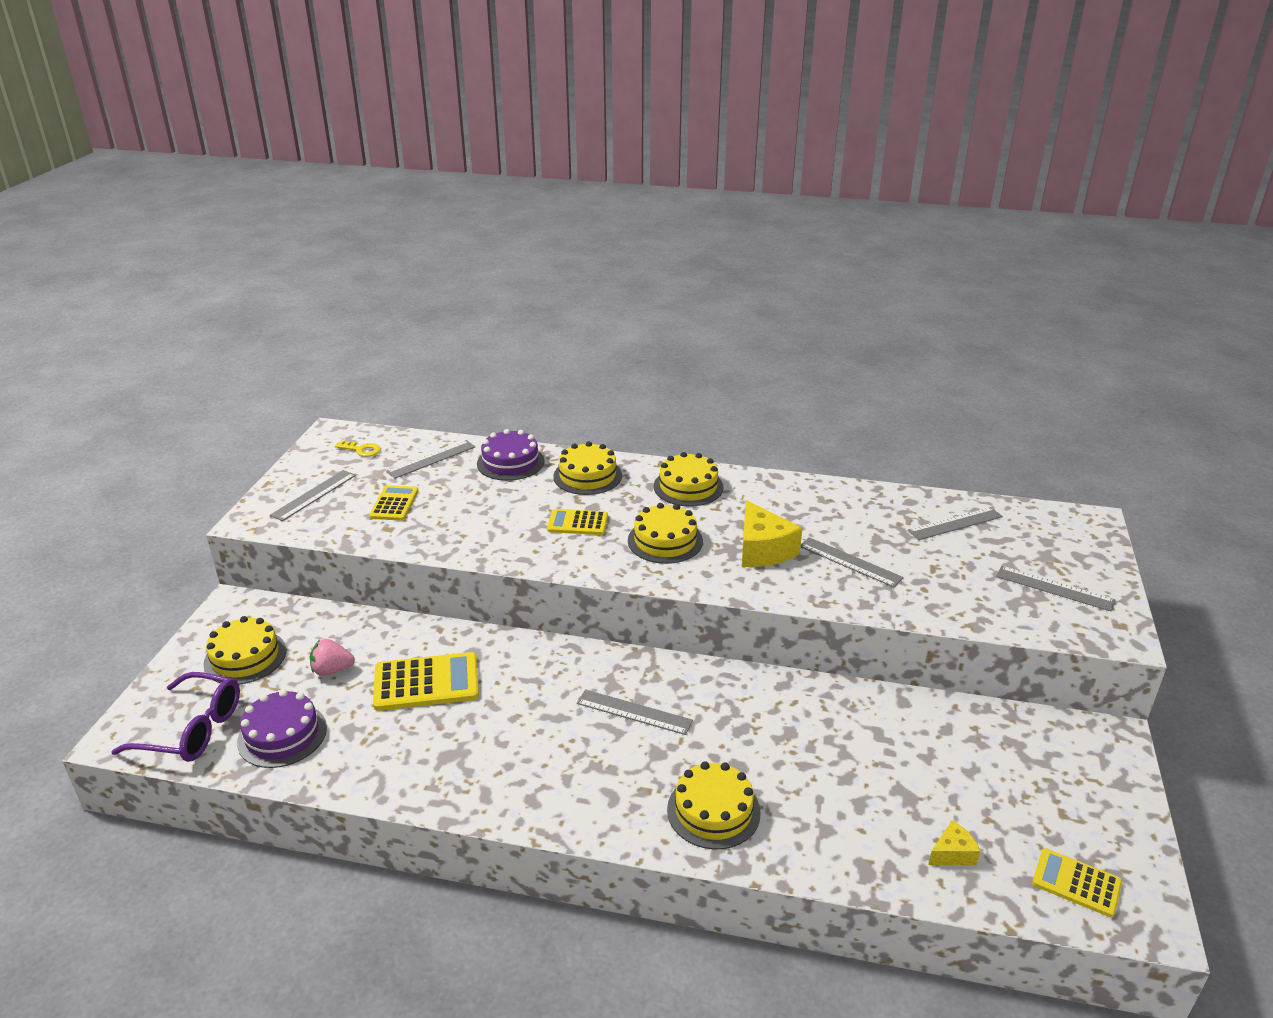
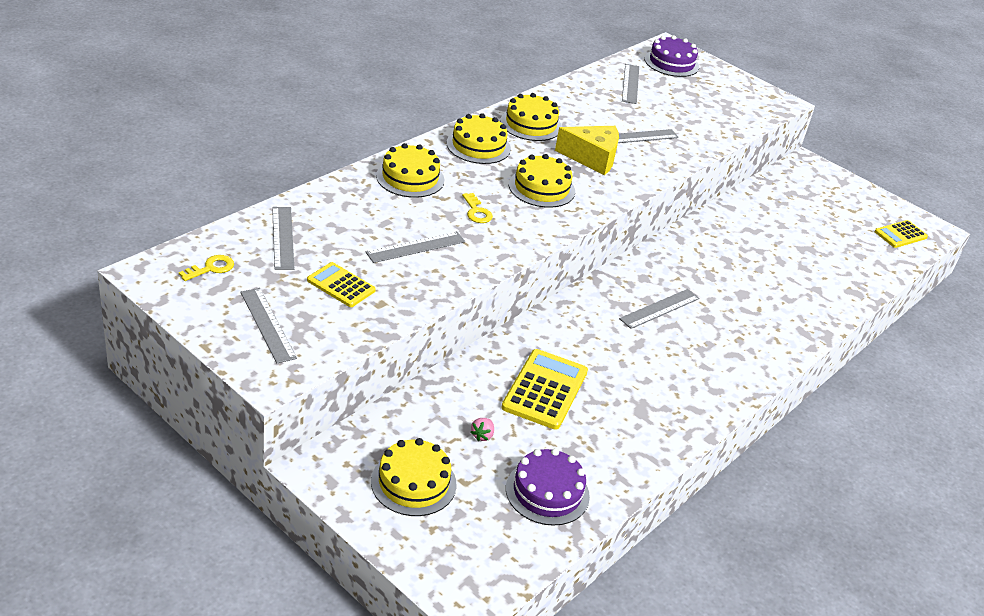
camera: 65 degrees left, 5 degrees up
purple glasses [111,672,240,762] -> none
pink strawberry [310,639,355,676] -> pink strawberry [470,418,494,441], size x0.65
purple cake [477,429,545,481] -> purple cake moved to [645,35,699,77]
yellow calculator [547,509,608,535] -> yellow key [462,193,493,223]
yellow cake [667,762,761,850] -> yellow cake moved to [500,93,562,141]
yellow cheese [928,820,980,865] -> none
grey ruler [996,566,1115,612] -> grey ruler moved to [366,231,465,263]

